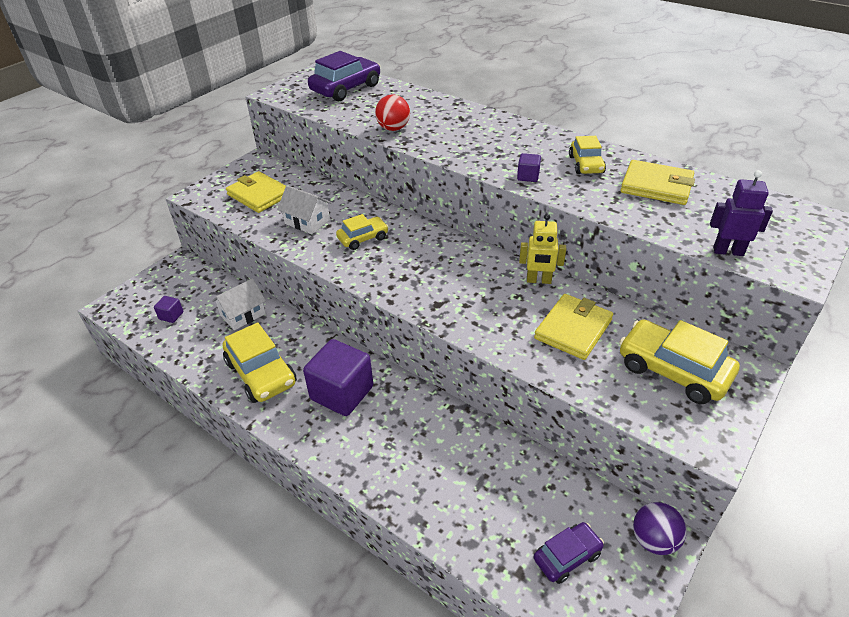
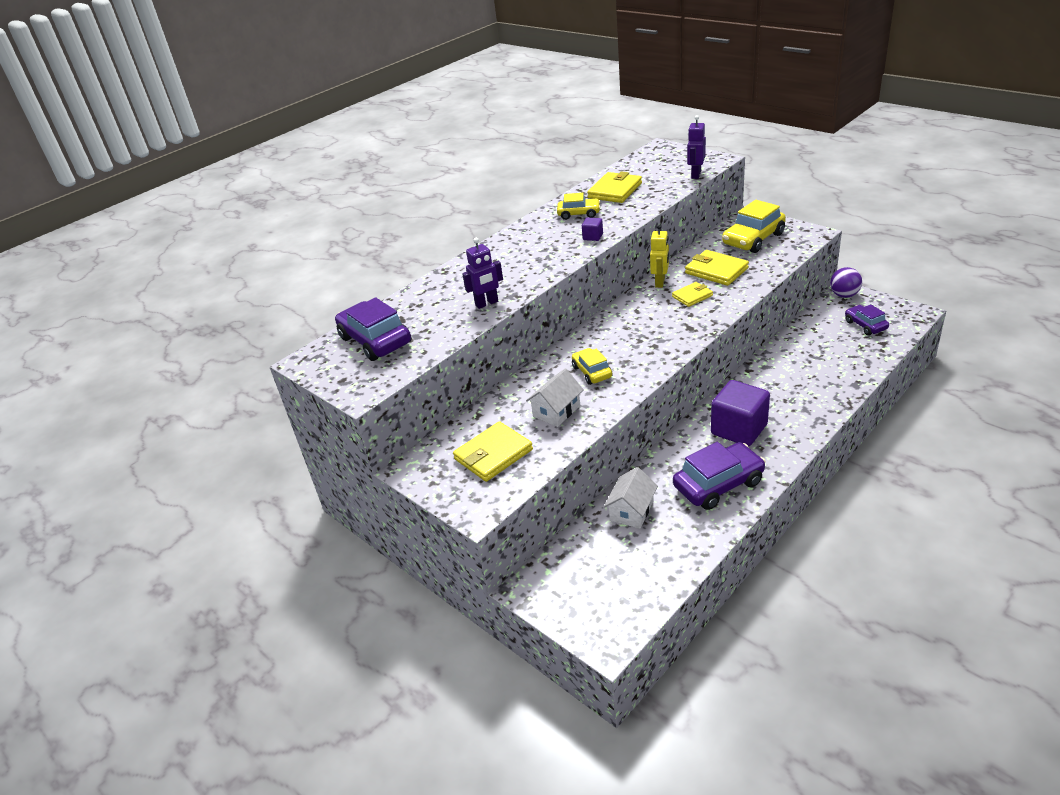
camera: 80 degrees left, 5 degrees down
purple cube [154,296,183,323] -> none
white house [212,278,266,331] -> white house turned 60 degrees clockwise [604,467,658,529]
yellow car [223,322,297,403] -> purple car [673,442,766,510]
red ball [375,94,410,131] -> purple robot [462,238,503,309]
none -> yellow wallet [672,282,713,307]

